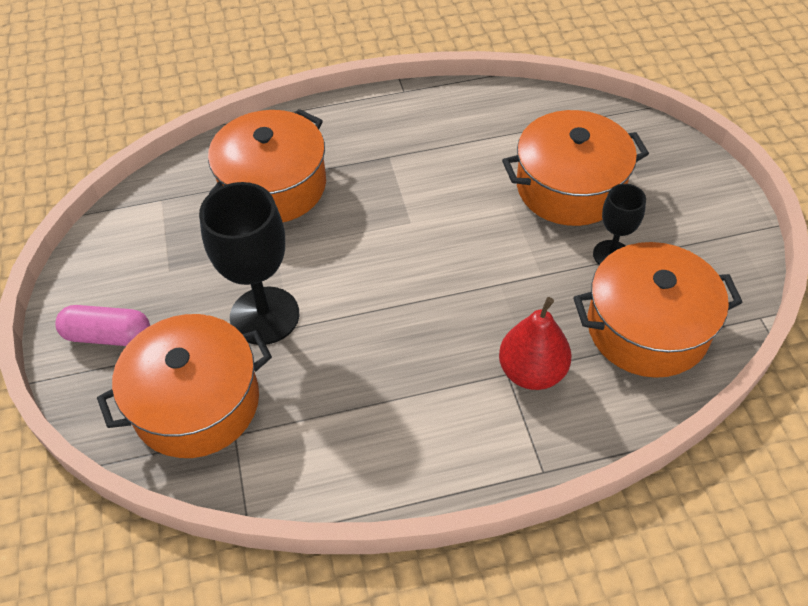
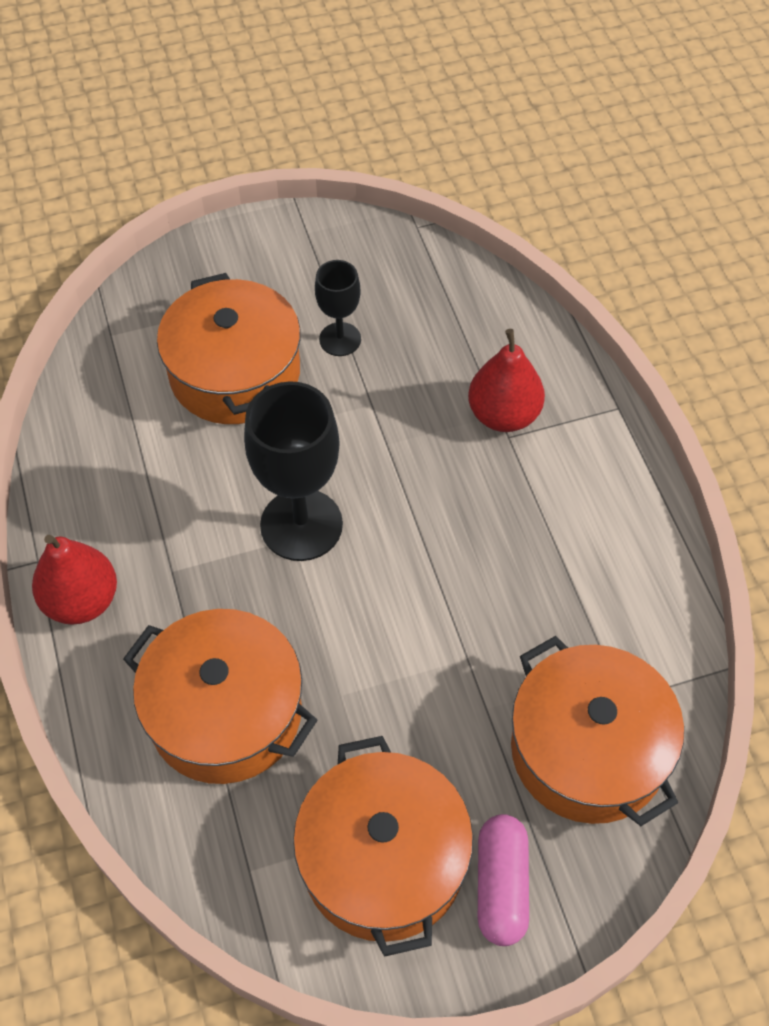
camera: 95 degrees left, 5 degrees up
black goblet [199,182,299,345] -> black goblet moved to [244,381,343,561]
orange pot [573,242,743,378] -> orange pot moved to [293,736,473,957]
none -> red pear [32,535,117,625]

